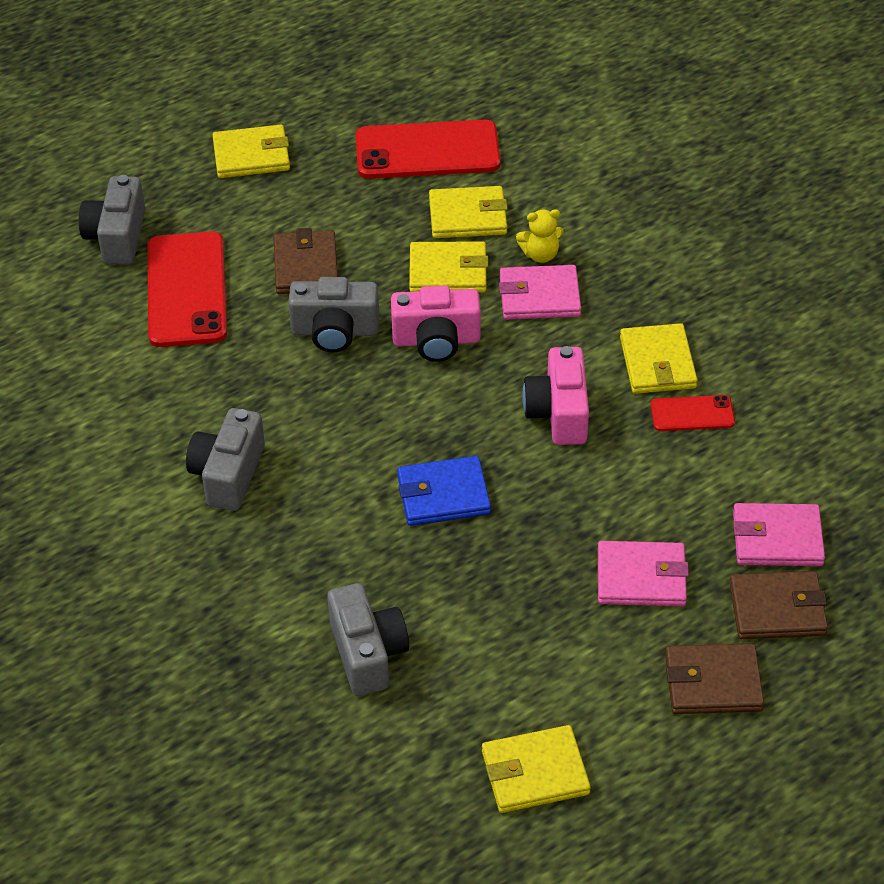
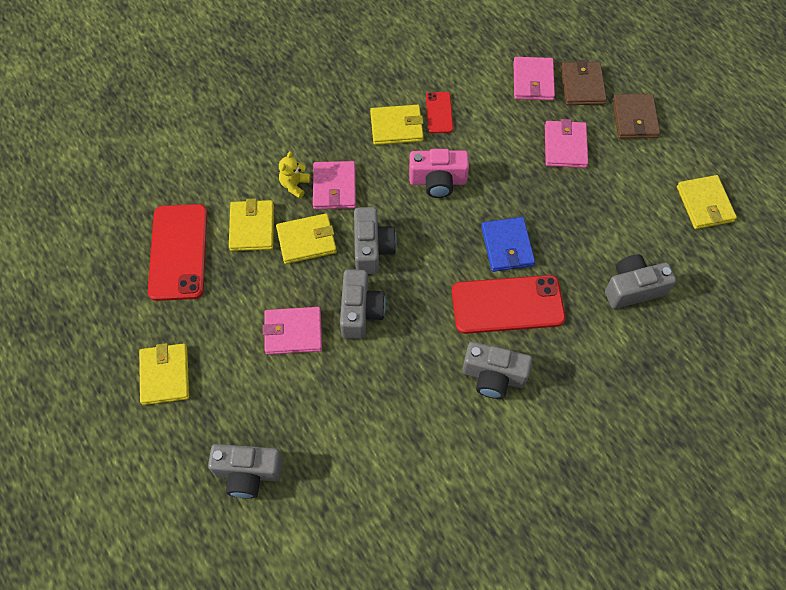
camera: 90 degrees left, 15 degrees up
red phone [148,232,227,347] -> red phone moved to [452,275,565,334]
brown wallet [274,228,338,294] -> pink wallet [263,307,322,355]
pink camera [391,285,481,362] -> grey camera [354,207,397,274]
yellow wallet [409,241,488,293] -> yellow wallet turned 75 degrees clockwise [276,213,337,264]
yellow teddy bear [516,209,564,263] -> yellow teddy bear turned 150 degrees counterclockwise [279,151,310,198]

